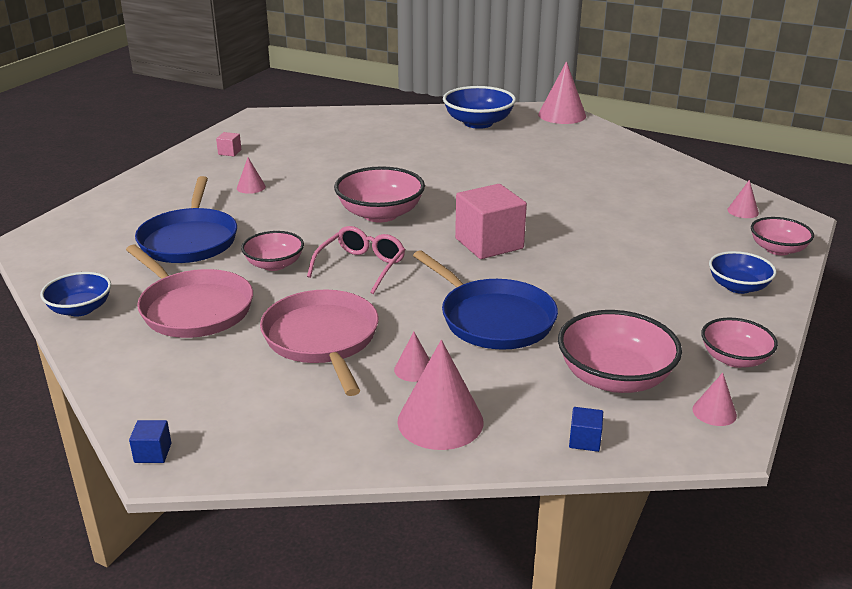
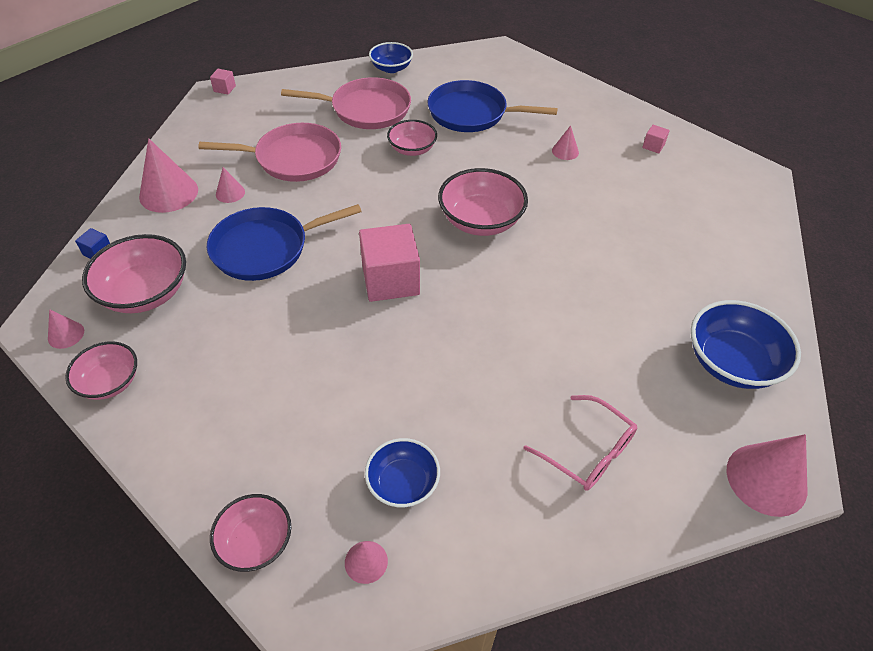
camera: 105 degrees right, 20 degrees up
pink pan [126,245,253,338] -> pink pan turned 150 degrees counterclockwise [281,77,411,129]
blue cube [129,420,171,463] -> pink cube [210,69,236,94]
pink glasses [307,226,405,294] -> pink glasses moved to [523,395,637,491]
blue bowl [709,251,776,294] -> blue bowl moved to [365,438,440,508]

